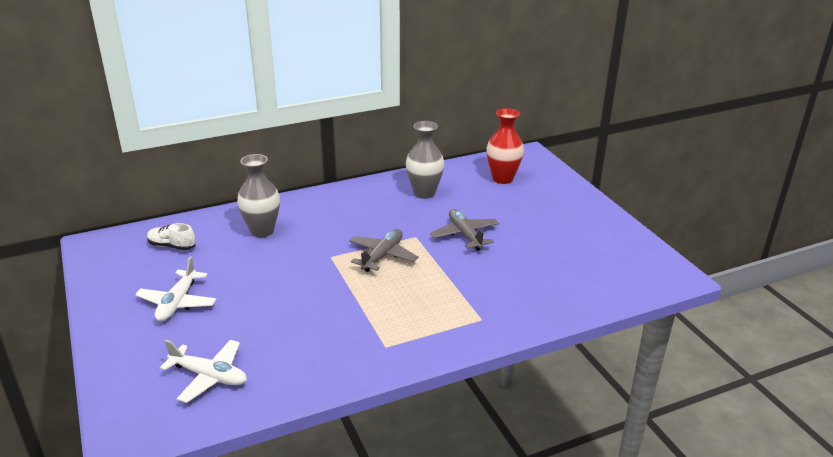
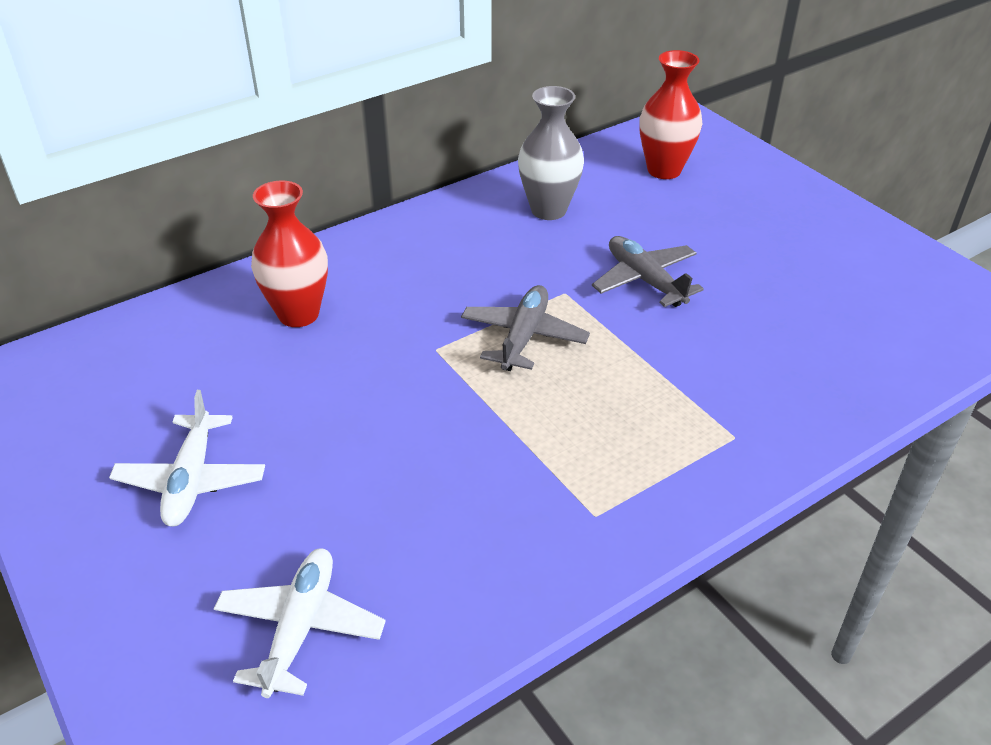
camera: 10 degrees left, 10 degrees up
white shoe [147,223,196,250] -> none
white plane [160,340,247,403] -> white plane turned 90 degrees counterclockwise [214,548,386,698]
grey vase [237,154,280,237] -> red vase [251,180,328,327]

